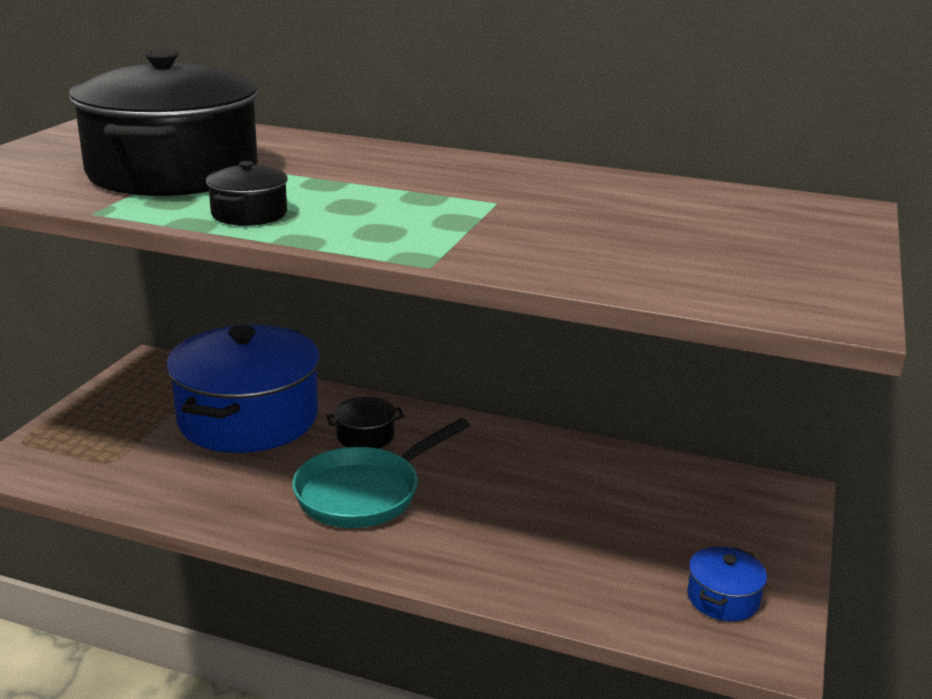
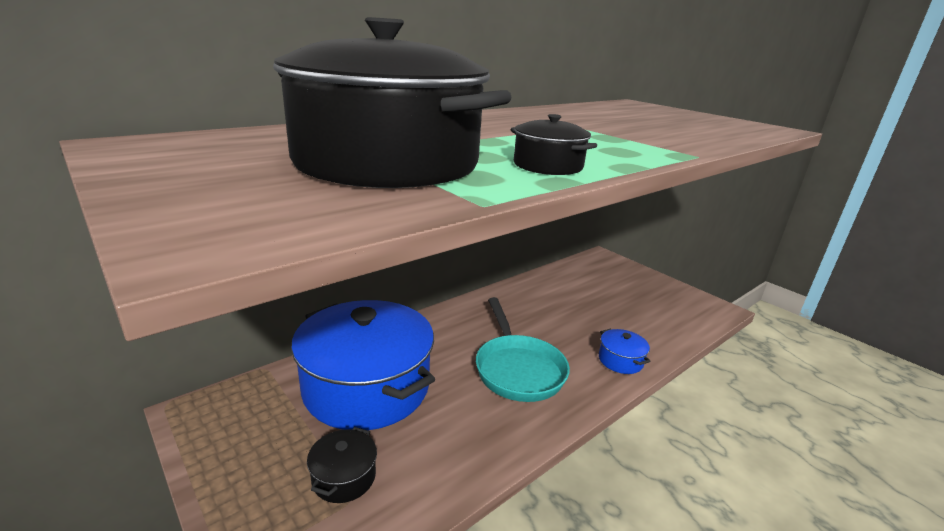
camera: 60 degrees left, 0 degrees up
black pot [326,397,404,449] -> black pot moved to [307,427,377,503]
blue pot [687,547,767,621] -> blue pot moved to [599,329,651,374]

